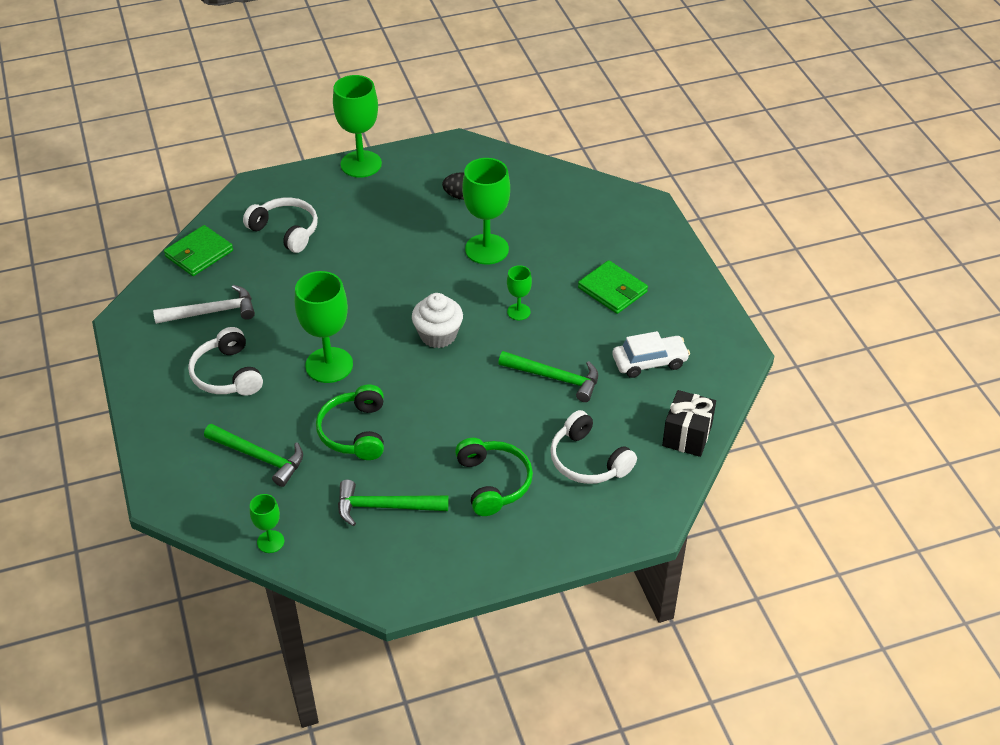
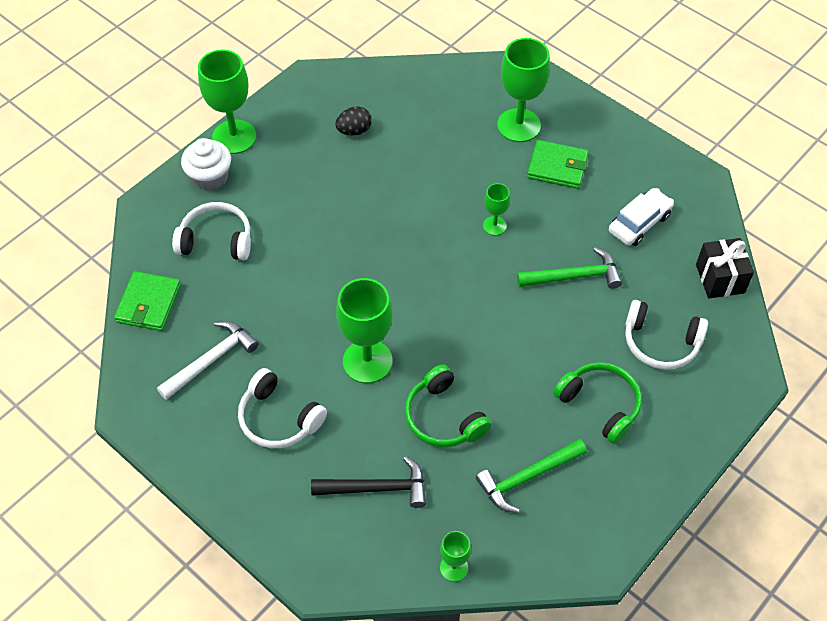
camera: 30 degrees left, 10 degrees up
green hammer [204,424,303,487] -> black hammer [311,456,426,508]
white cupcake [412,293,463,348] -> white cupcake moved to [181,138,231,191]
green goblet [463,158,510,264] -> green goblet moved to [497,38,550,142]

